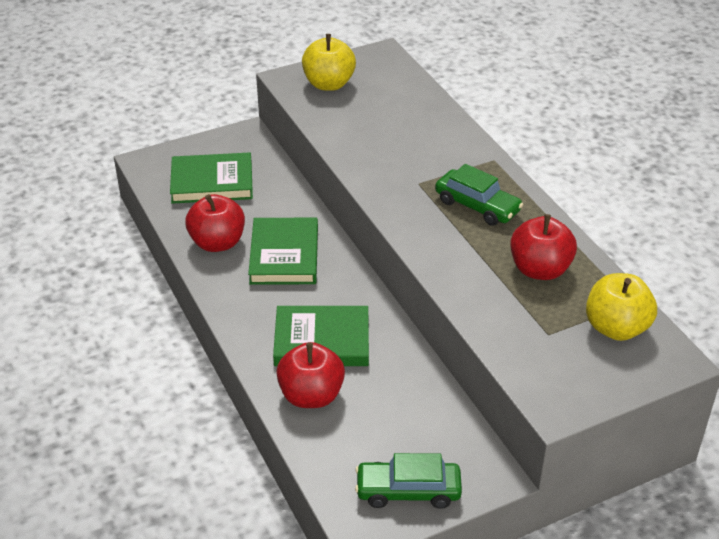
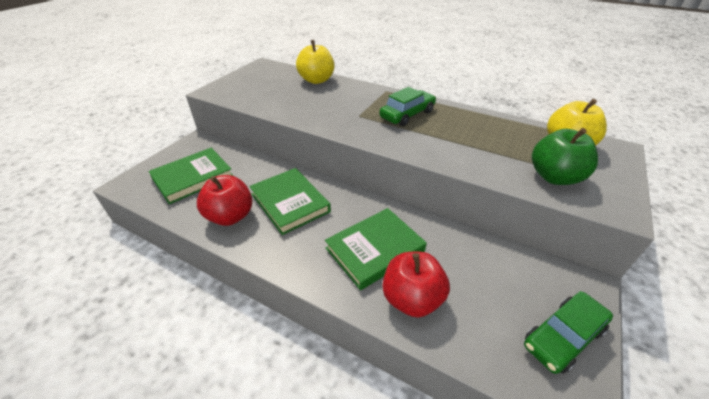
camera: 35 degrees left, 0 degrees up
yellow apple [302,34,356,91] -> yellow apple moved to [296,40,334,84]
green car [435,164,523,226] -> green car turned 45 degrees counterclockwise [379,87,436,126]
red apple [510,214,577,280] -> none
none -> green apple [532,128,598,185]

